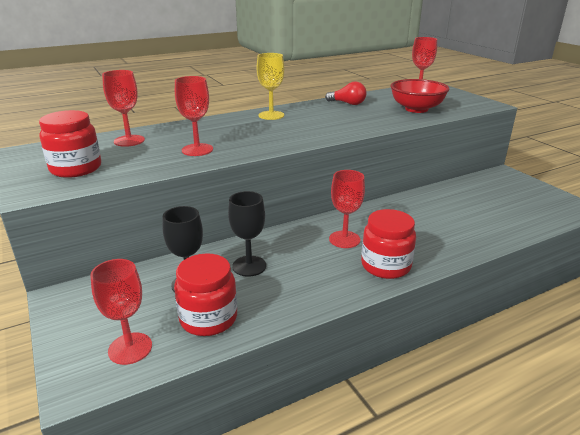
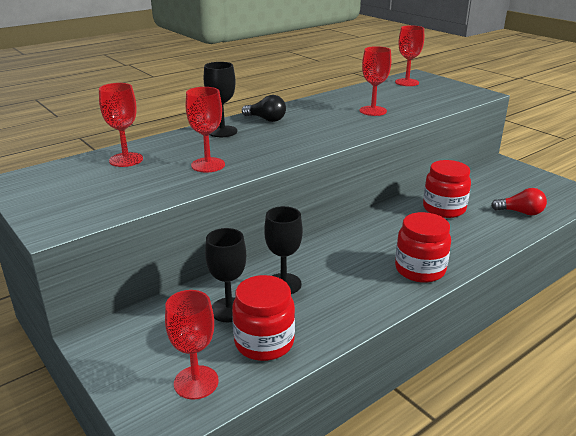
camera: 10 degrees left, 0 degrees up
red jar [39,110,101,178] -> red jar moved to [423,160,471,218]
yellow goblet [257,53,284,120] -> black light bulb [242,95,286,122]
red light bulb [325,81,367,105] -> red light bulb moved to [491,188,547,215]
red goblet [329,170,365,248] -> red goblet moved to [360,46,391,116]
red bowl [391,79,449,113] -> none
none -> black goblet [204,62,237,137]

